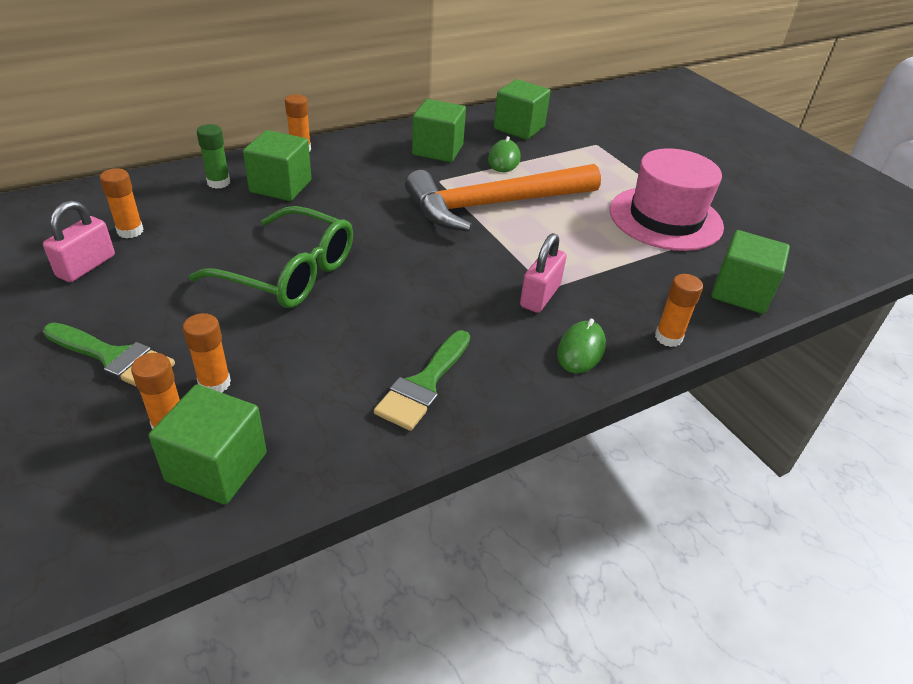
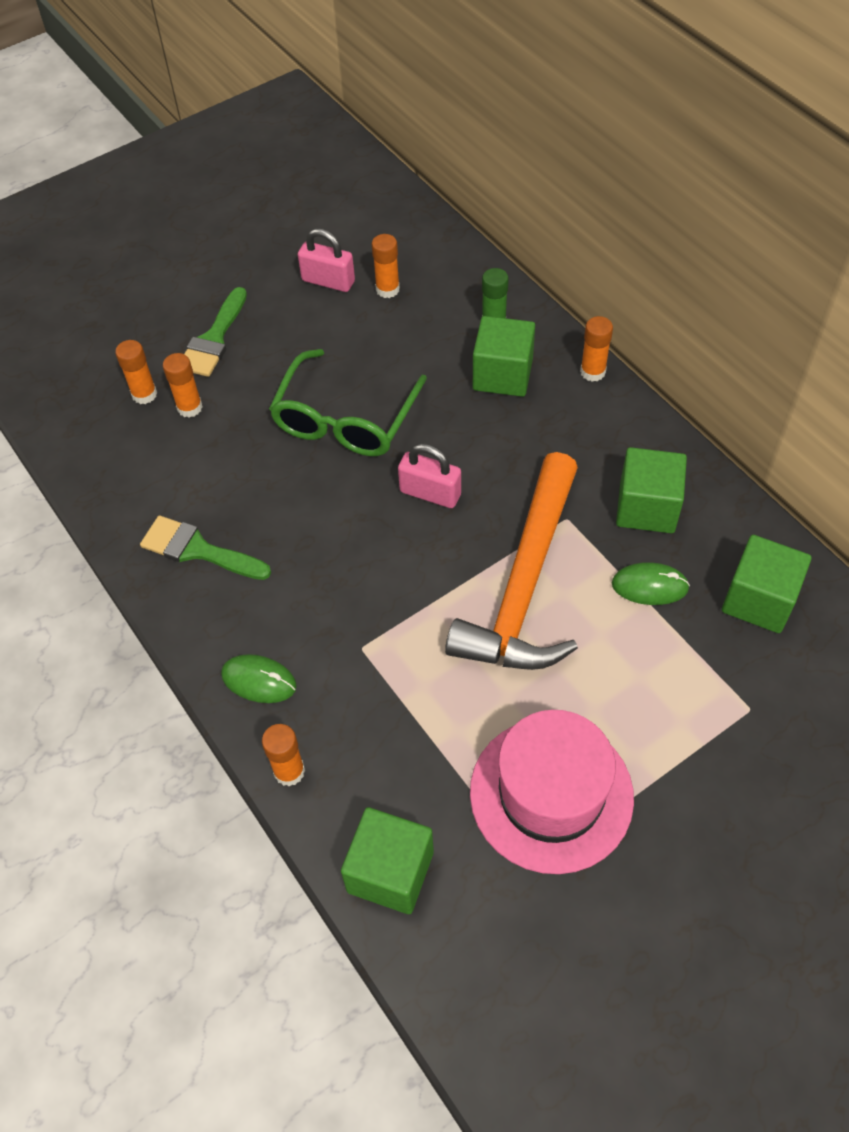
camera: 90 degrees right, 15 degrees up
green cube [149,384,267,505] -> none
orange hammer [405,164,601,232] -> orange hammer turned 135 degrees counterclockwise [445,452,578,670]
pink padlock [520,233,567,313] -> pink padlock moved to [398,443,461,508]

